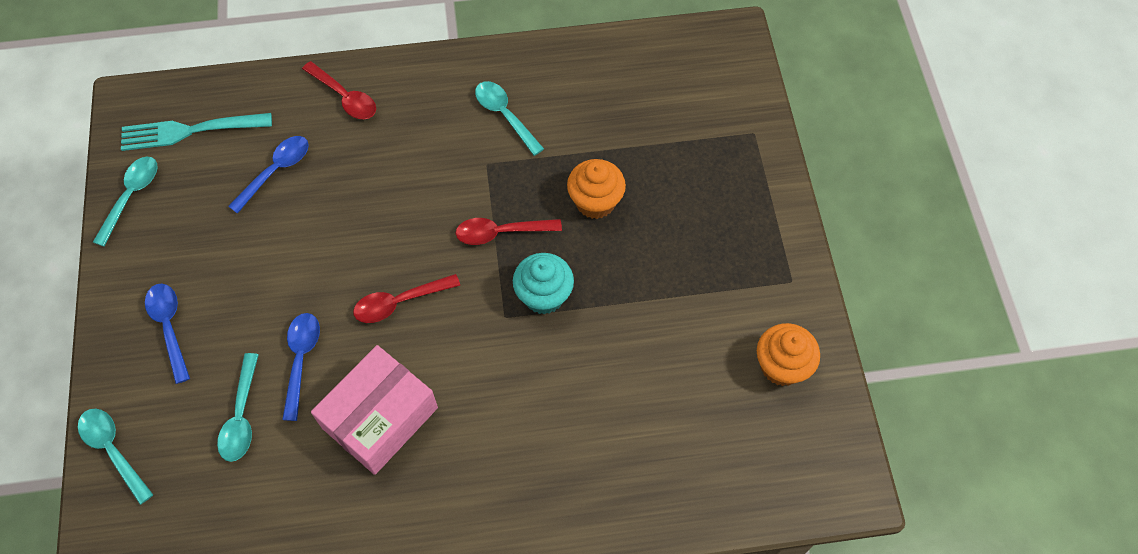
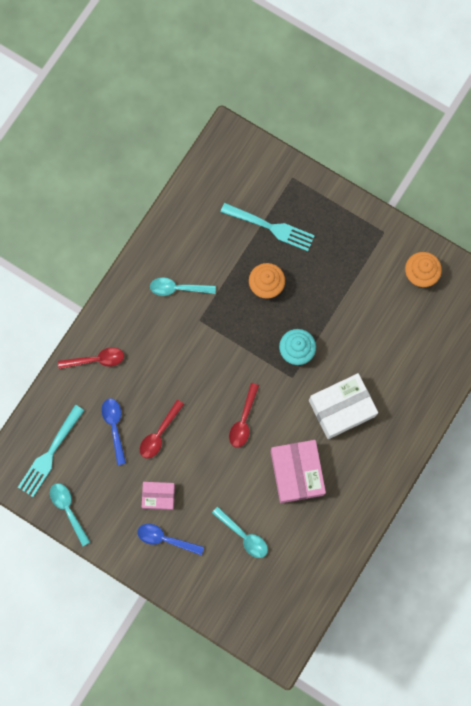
camera: 50 degrees left, 15 degrees up
turquoise spoon [78,409,153,505] -> none
blue spoon [282,313,320,421] -> none
red spoon [456,218,562,245] -> red spoon moved to [140,400,184,459]
none -> pink box [142,482,175,510]
none -> turquoise fork [220,203,315,251]
none -> white box [309,373,378,439]

